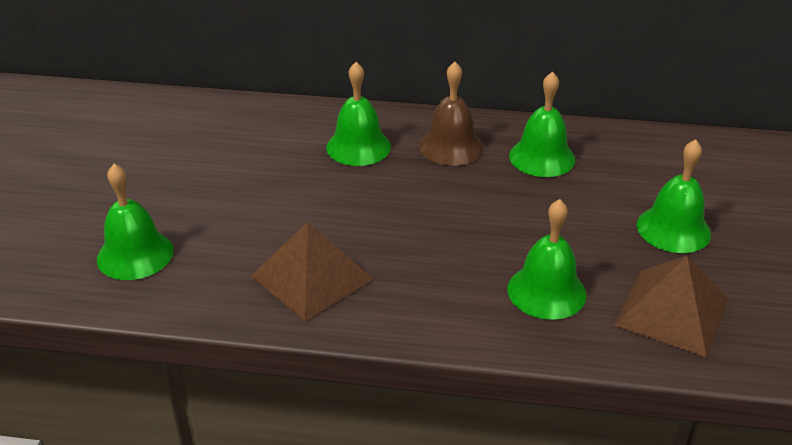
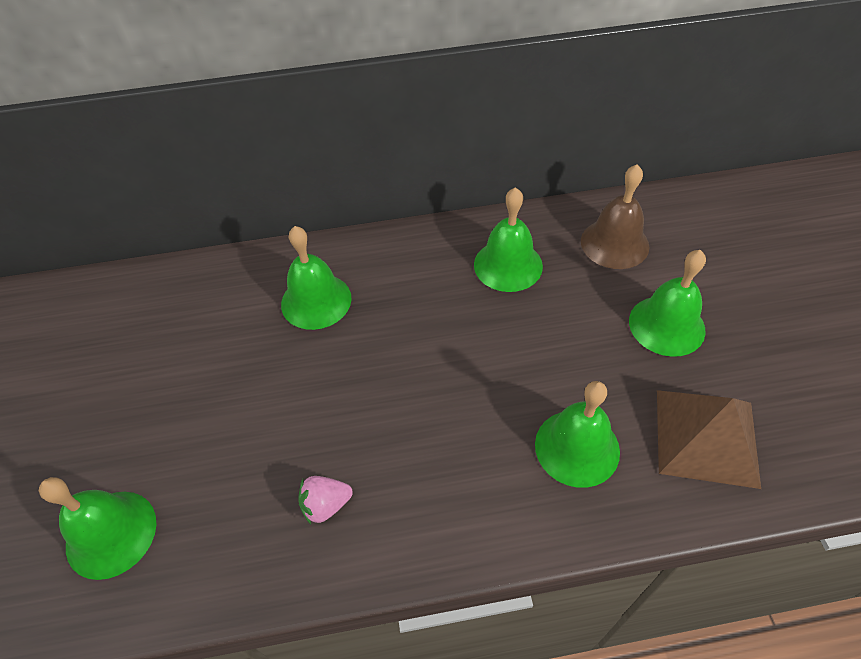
camera: 15 degrees left, 15 degrees up
brown pyramid [251,222,373,321] -> pink strawberry [298,476,353,524]
brown bell [419,62,484,166] -> brown bell moved to [581,164,650,269]

